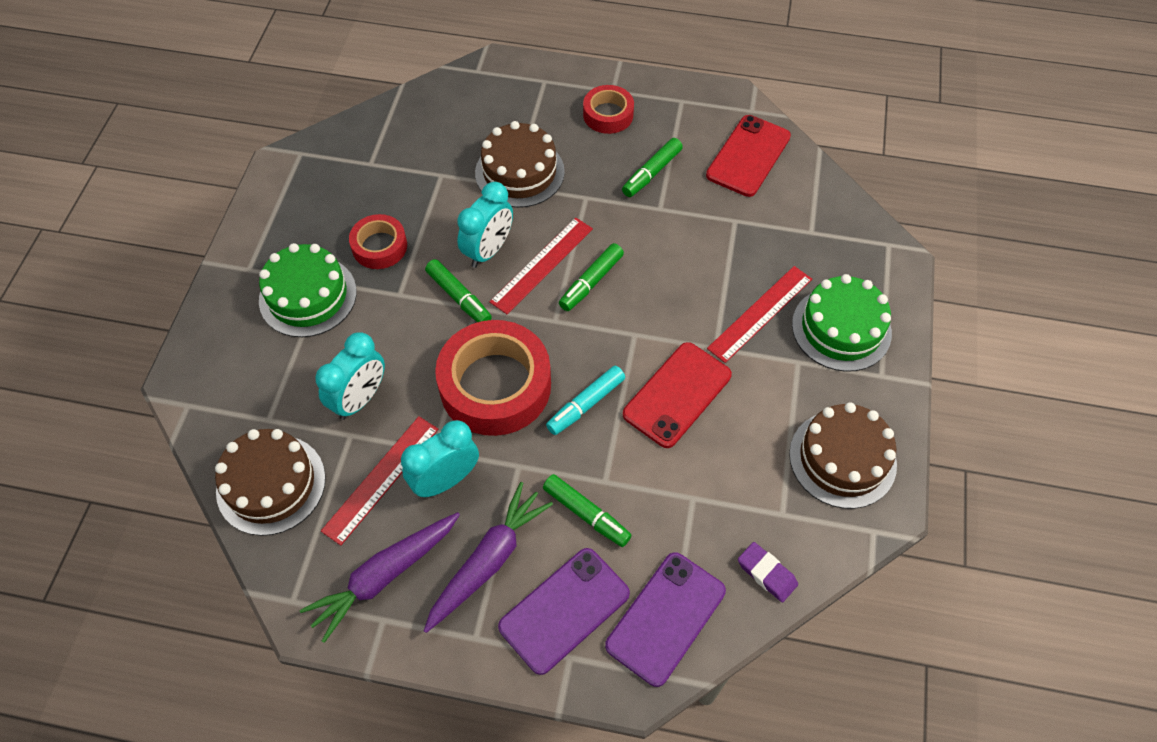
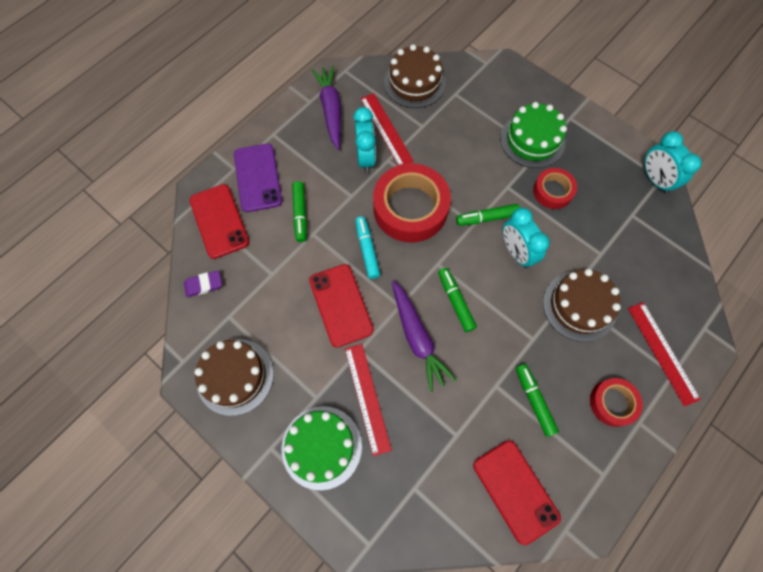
camera: 120 degrees right, 10 degrees up
turquoise clock [315,332,385,420] -> turquoise clock moved to [644,131,702,194]
purple carrot [424,482,553,633] -> purple carrot moved to [392,280,456,392]
red ruler [490,217,593,314] -> red ruler moved to [628,302,701,407]
green marker [543,474,632,547] -> green marker turned 75 degrees counterclockwise [292,181,307,242]
purple phone [605,552,726,687] -> red phone [189,184,249,259]

